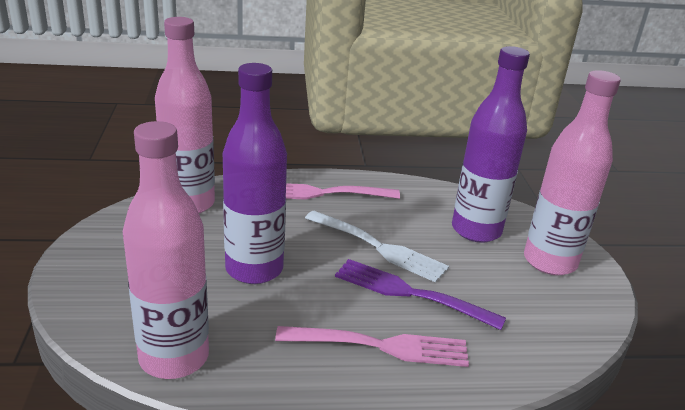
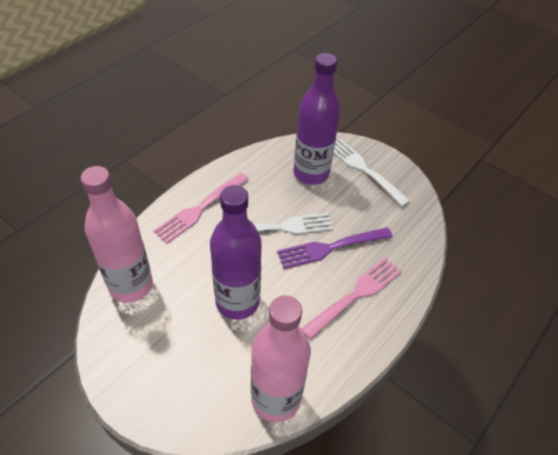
camera: 45 degrees left, 20 degrees up
pink bottle [524,70,621,275] -> white fork [334,139,410,207]

